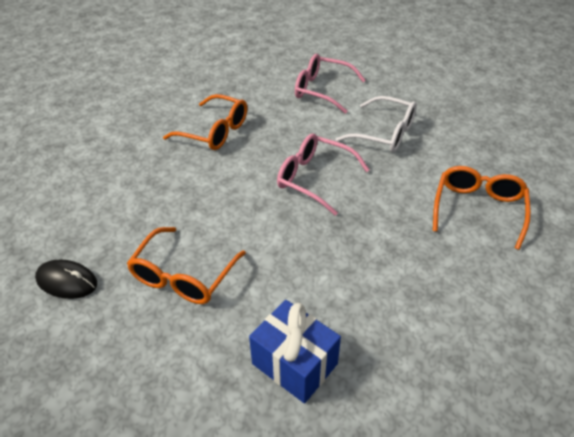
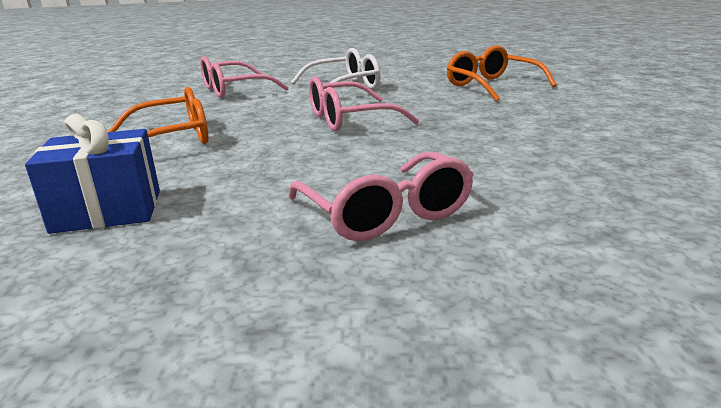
camera: 50 degrees left, 20 degrees down
black mouse [35,259,97,299] -> none
orange glasses [127,227,246,304] -> pink glasses [288,151,474,241]
blue gift [249,300,341,404] -> blue gift moved to [25,114,160,234]

